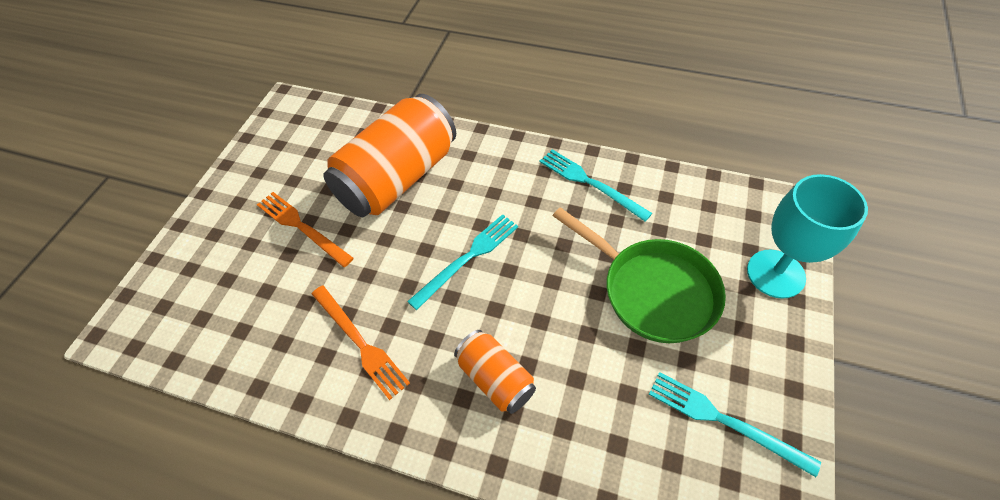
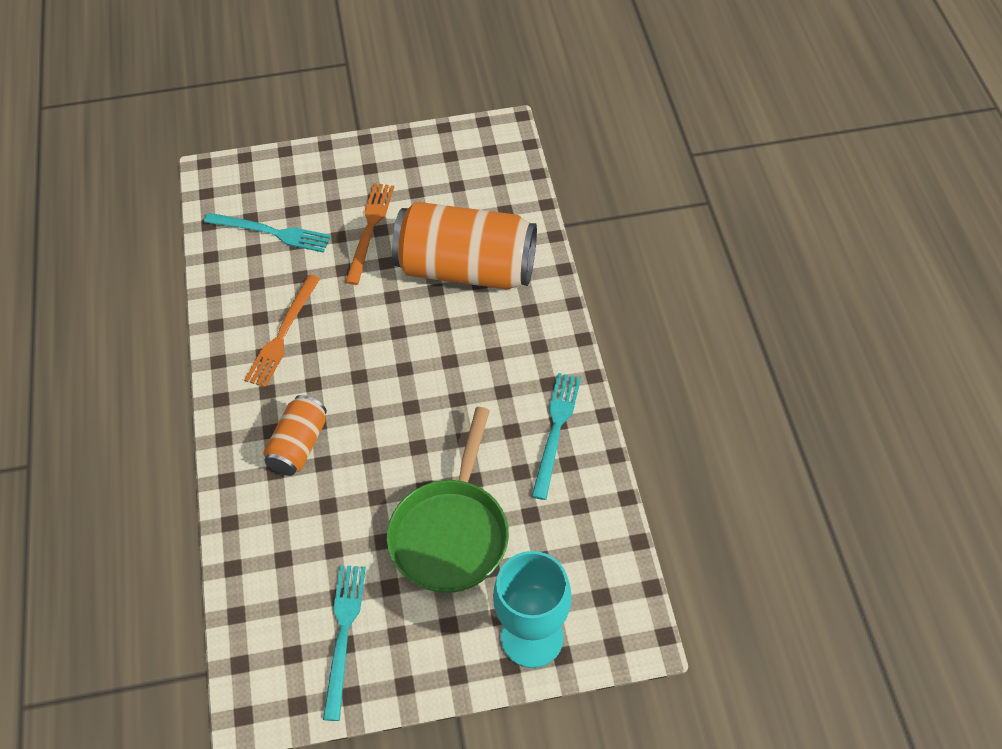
camera: 60 degrees right, 0 degrees up
turquoise fork [407,214,518,310] -> turquoise fork moved to [204,213,331,253]

